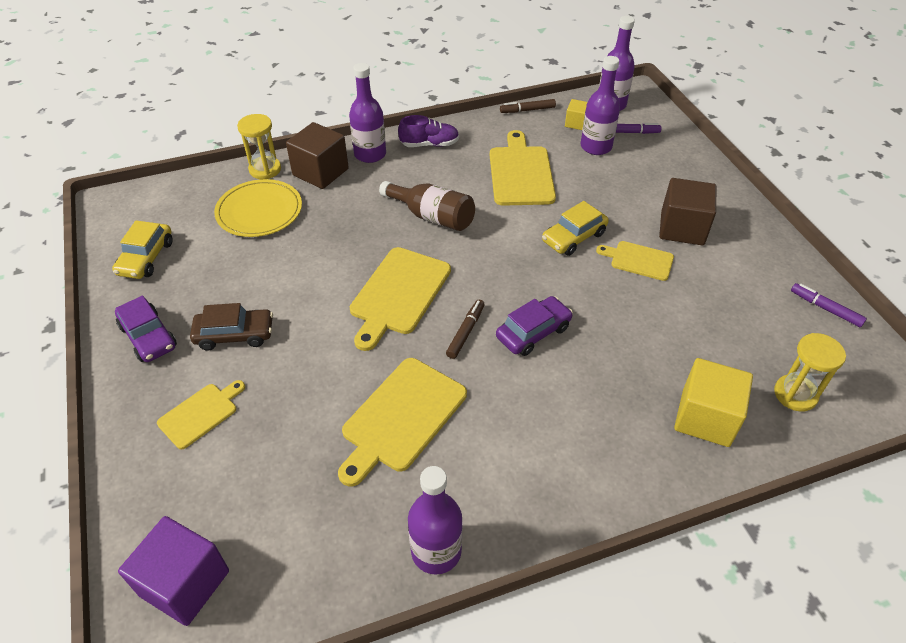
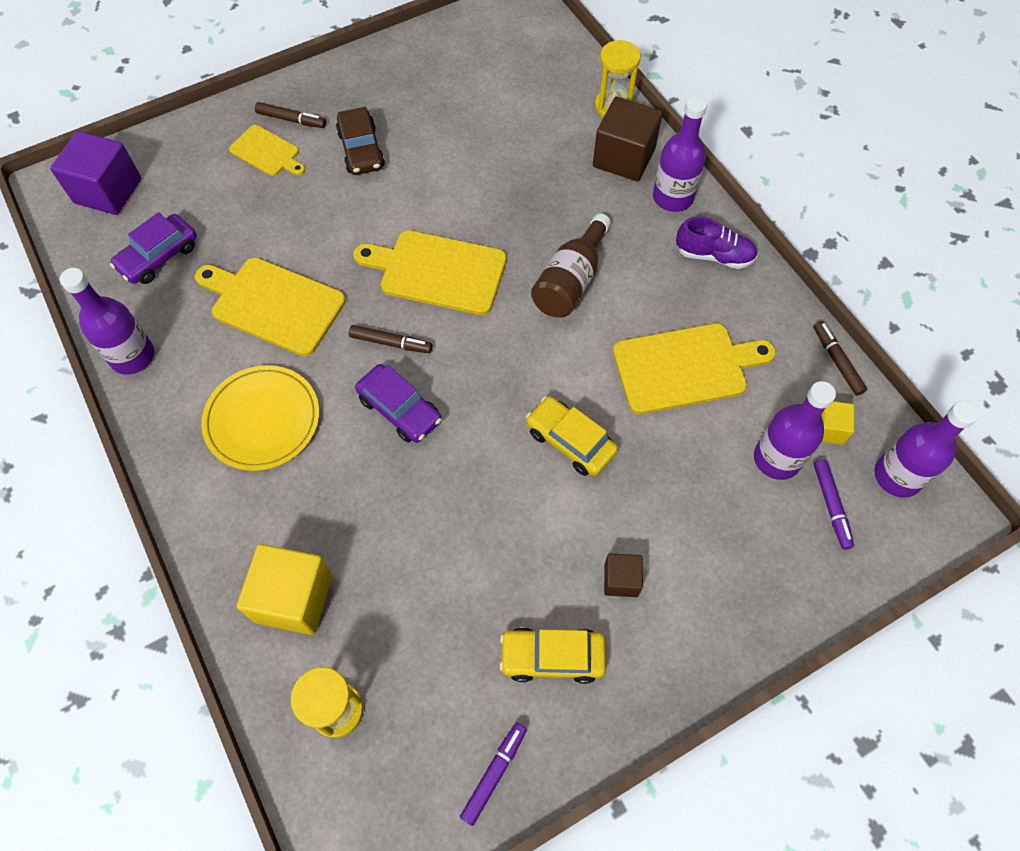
camera: 80 degrees right, 15 degrees up
yellow car [112,220,173,279] -> yellow car moved to [499,627,606,684]
purple car [115,296,177,362] -> purple car moved to [110,212,197,284]
yellow plate [214,179,302,237] -> yellow plate moved to [201,365,319,471]
purple shoe [398,115,459,147] -> purple shoe turned 60 degrees counterclockwise [676,216,757,269]
yellow cutting board [596,241,674,281] -> none
brown cube [659,178,716,245] -> brown cube [604,553,643,597], size x0.53
none -> brown marker [255,102,326,128]

